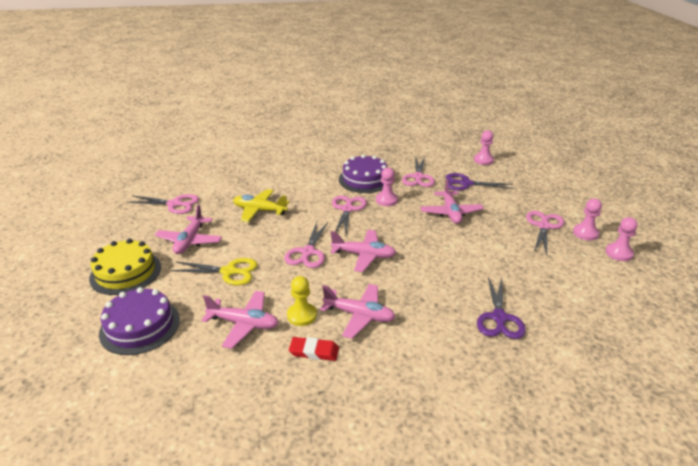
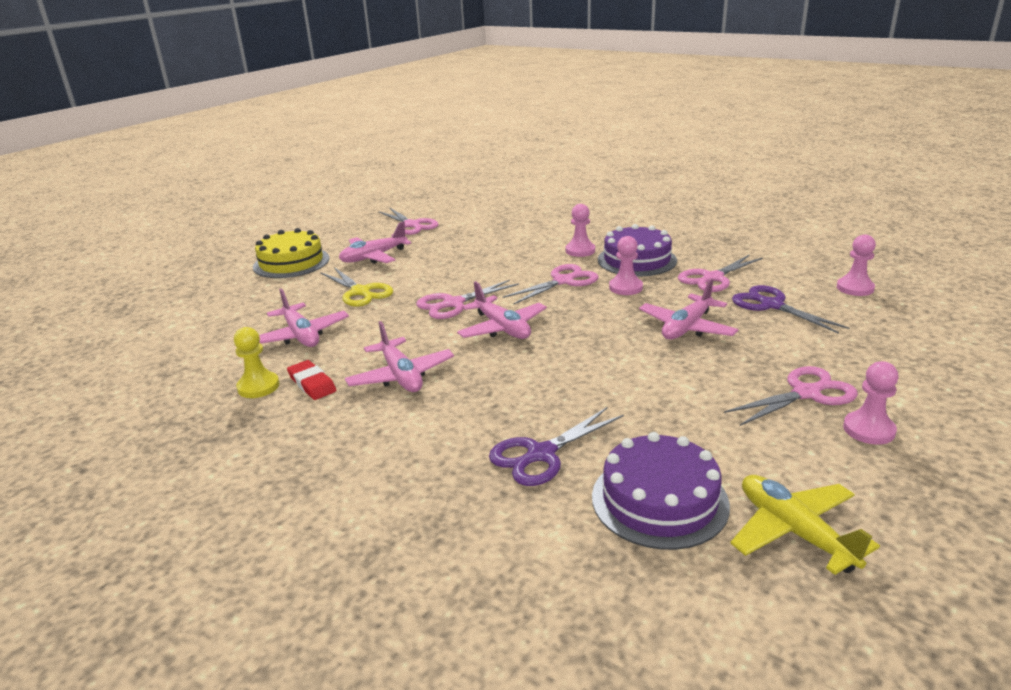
camera: 45 degrees right, 5 degrees down
purple cake [99,287,180,355] -> purple cake moved to [592,432,730,550]
yellow plane [233,189,289,222] -> yellow plane moved to [730,475,880,575]
yellow pawn [287,276,317,326] -> yellow pawn moved to [234,327,279,398]
pink pawn [605,217,638,261] -> pink pawn moved to [566,204,595,257]

